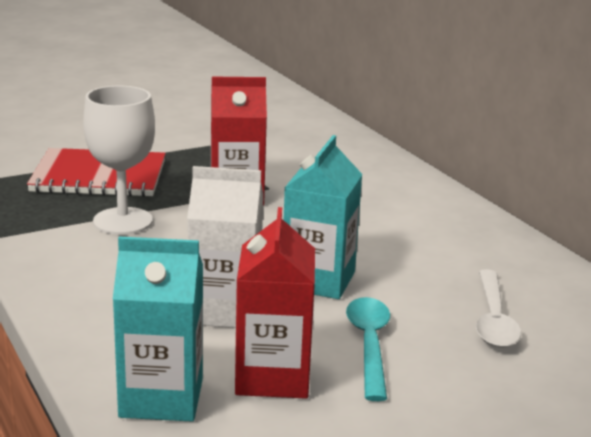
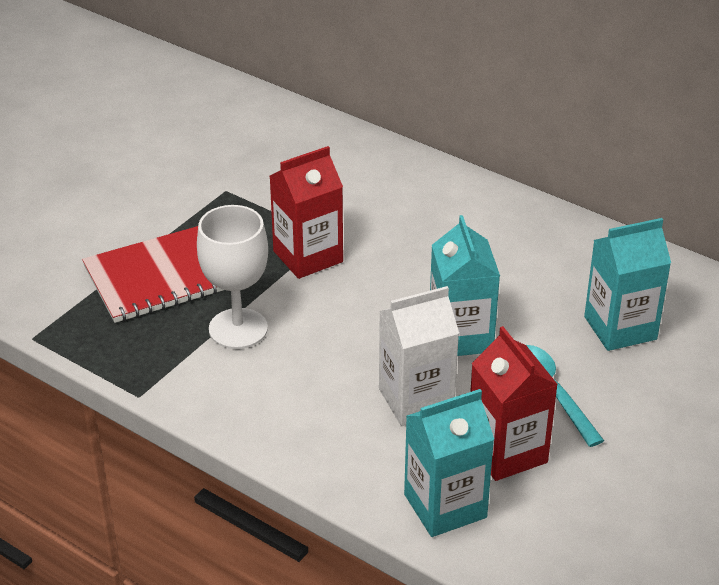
camera: 25 degrees left, 15 degrees up
white spoon [476,269,521,348] -> turquoise carton [584,218,671,351]

